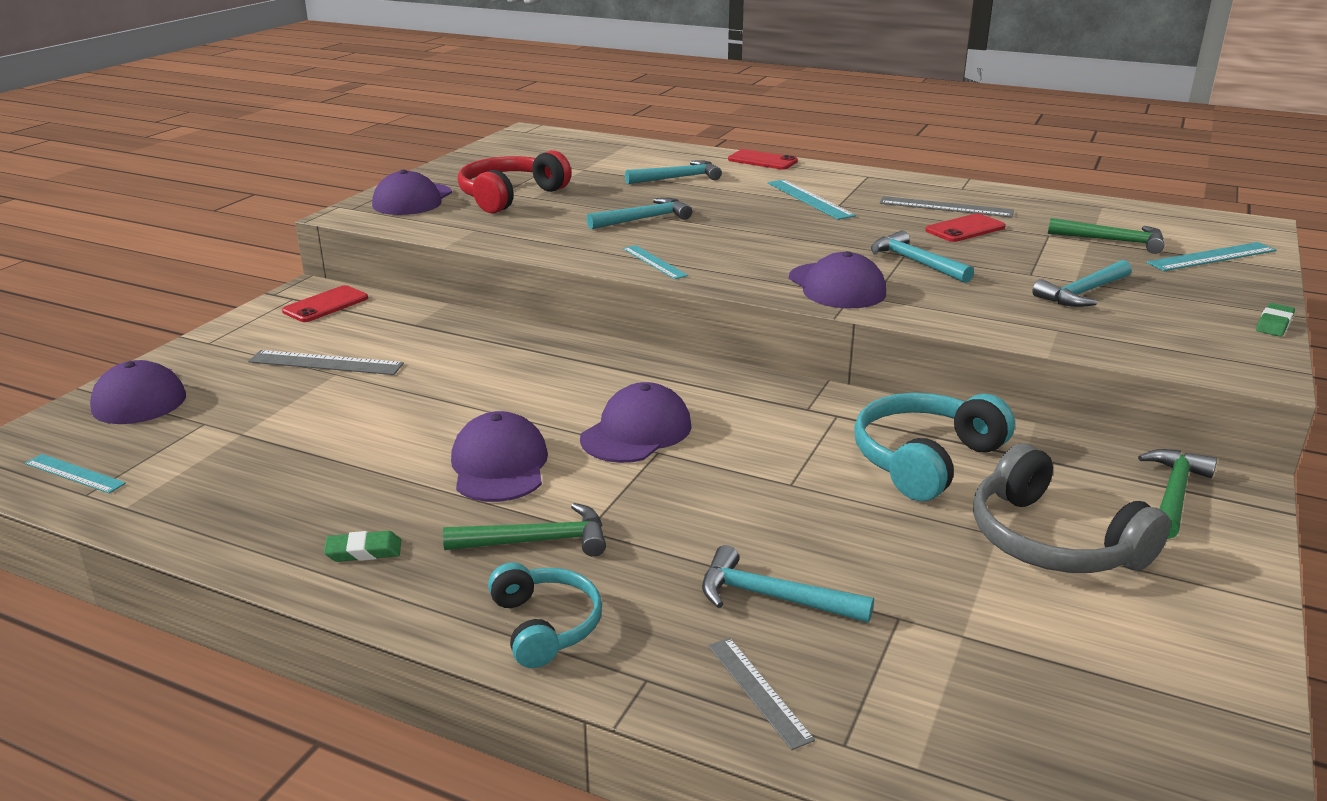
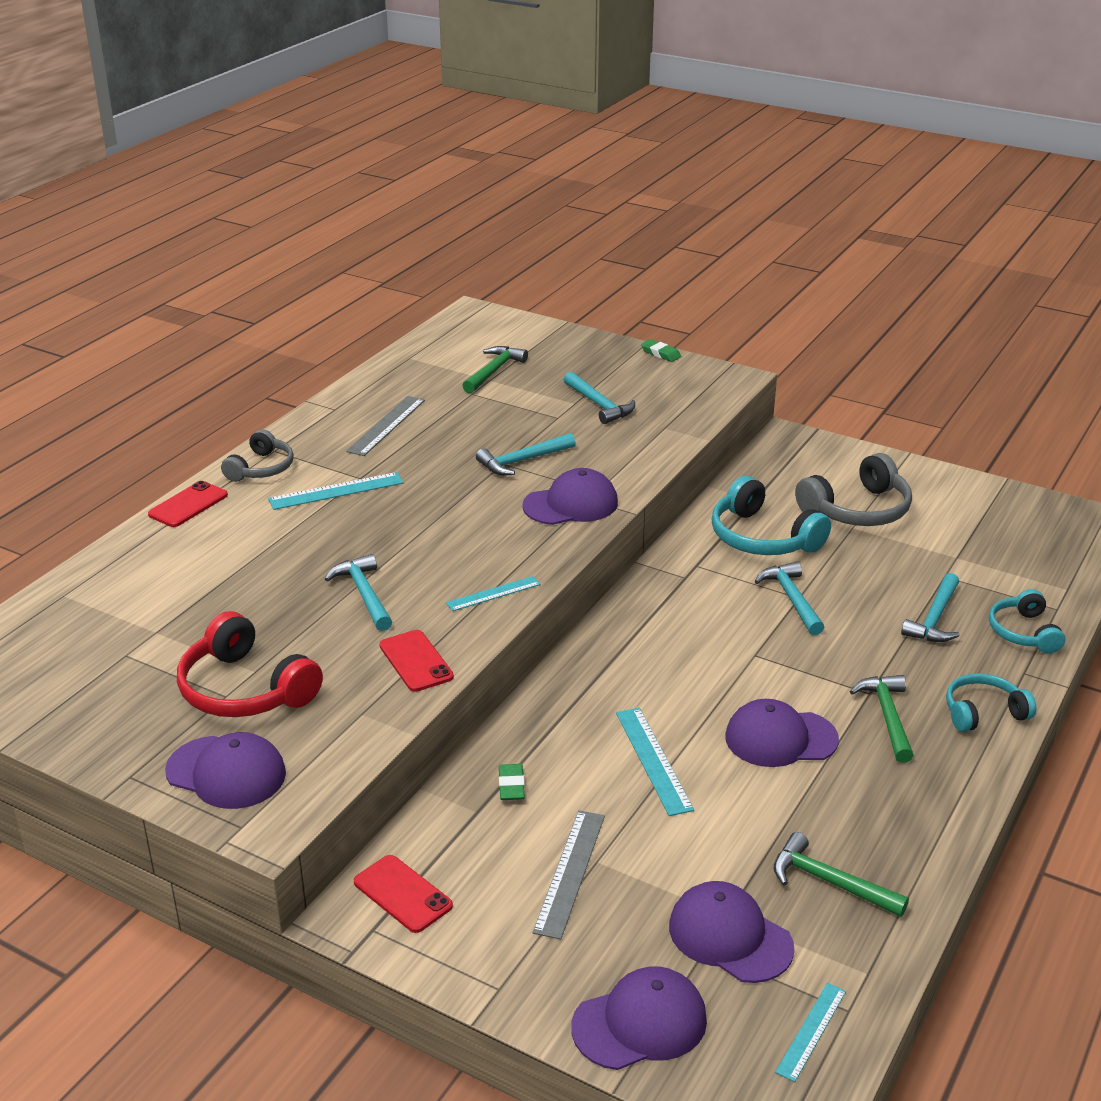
camera: 85 degrees left, 5 degrees up
green eraser [324,531,401,562] -> green eraser moved to [499,764,525,800]
purple cap [580,382,692,463] -> purple cap moved to [669,881,795,983]
turquoise hammer [625,160,722,184] -> turquoise hammer moved to [755,561,825,635]
grey ruler [708,638,815,750] -> turquoise headphones [989,589,1065,654]
red phone [925,213,1006,242] -> red phone moved to [379,630,454,692]
green hammer [1138,449,1217,539] -> green hammer moved to [774,832,909,917]
turquoise ruler [1146,242,1276,271] -> turquoise ruler moved to [616,708,694,816]
none -> grey headphones [221,429,294,482]

